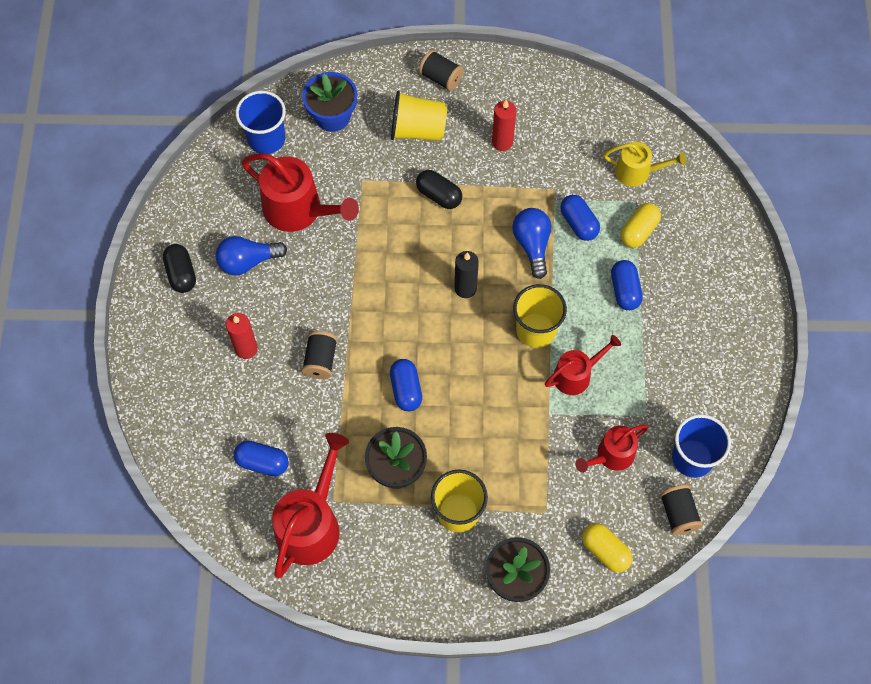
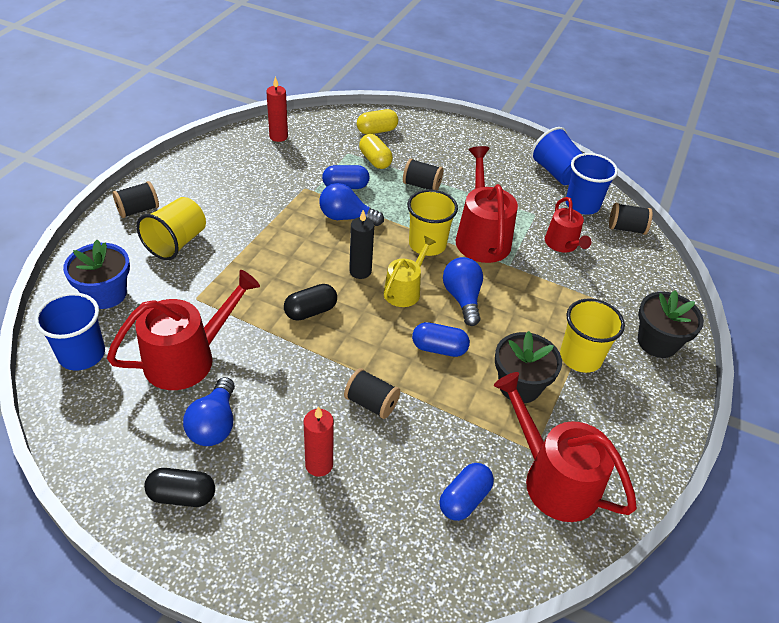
camera: 70 degrees left, 20 degrees down
black capsule [416,170,462,209] -> black capsule moved to [284,284,337,321]
red candle [492,100,516,151] -> red candle moved to [266,76,288,142]
red watering can [545,335,621,395] -> red watering can [456,146,518,263], size x1.67
yellow capsule [582,523,633,572] -> yellow capsule moved to [357,109,398,135]
yellow watering can [604,142,686,187] -> yellow watering can moved to [384,236,436,307]
blue capsule [611,260,643,310] -> black spool [403,159,443,190]
none -> blue light bulb [443,257,483,326]
none -> blue cup [531,127,583,185]

